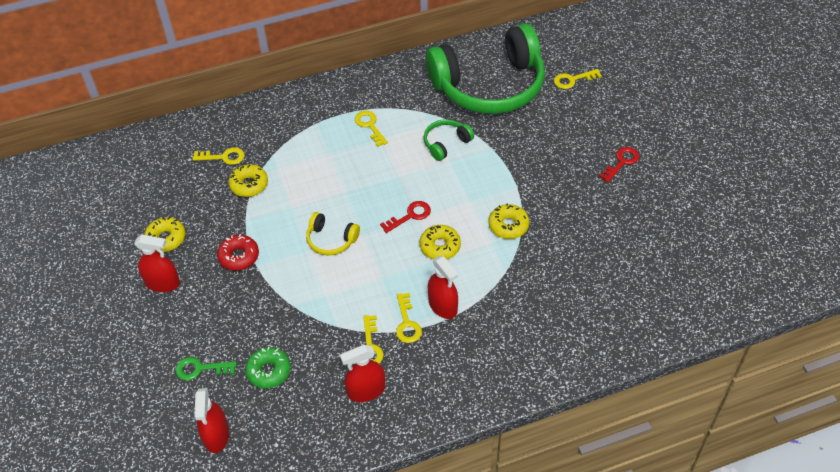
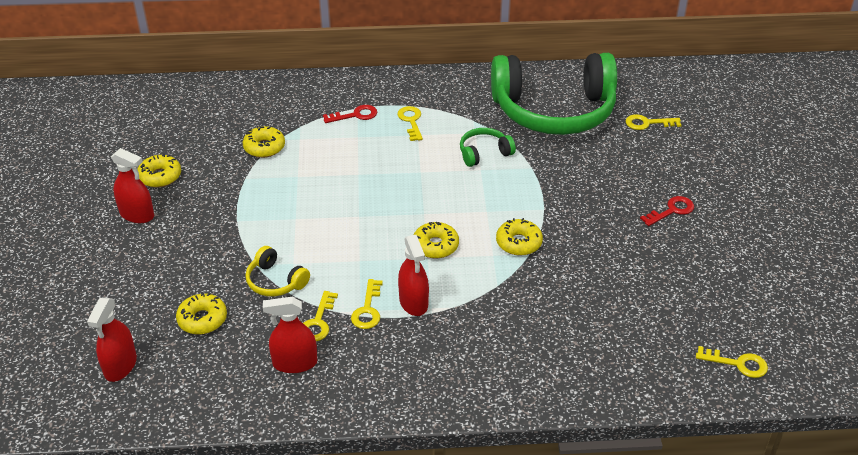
camera: 15 degrees right, 10 degrees down
green key [176,357,237,380] -> none
yellow key [192,147,245,165] -> yellow key moved to [696,346,768,378]
red donut [217,234,259,271] -> none
green donut [245,347,291,389] -> yellow donut [176,292,227,335]
yellow headphones [306,212,360,255] -> yellow headphones moved to [246,246,310,297]
red key [380,201,431,233] -> red key moved to [323,105,377,123]

